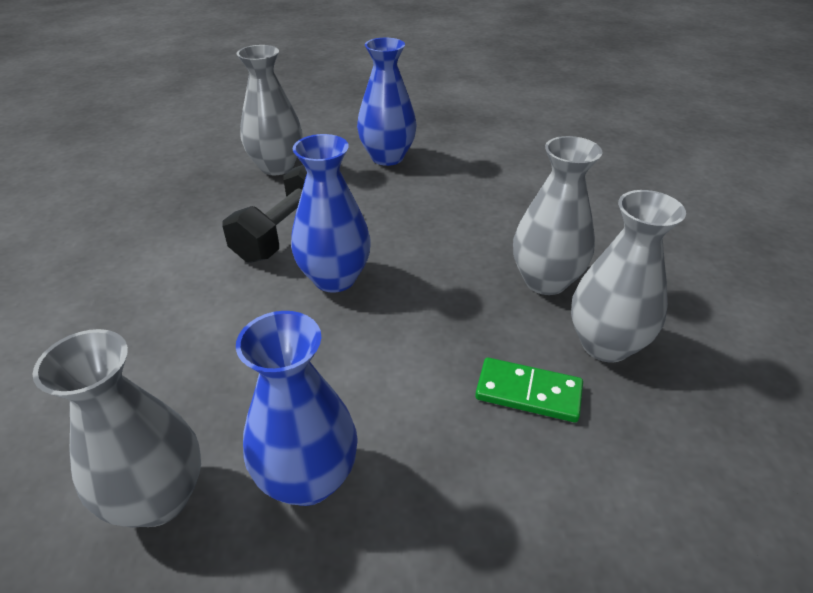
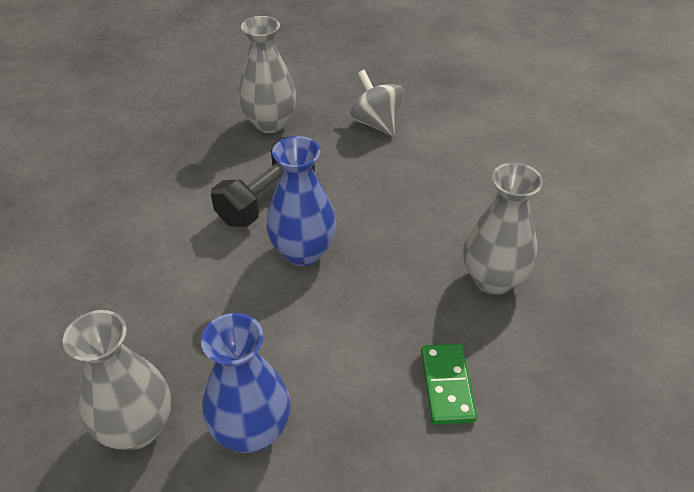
camera: 10 degrees right, 5 degrees up
blue vase [357,38,417,166] -> grey spinning top [350,70,404,137]
green domino [475,357,583,422] -> green domino turned 60 degrees clockwise [421,344,477,424]
grey vase [571,190,686,363] -> none

